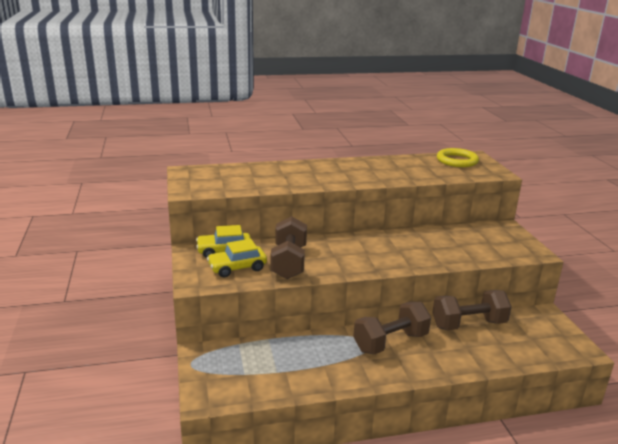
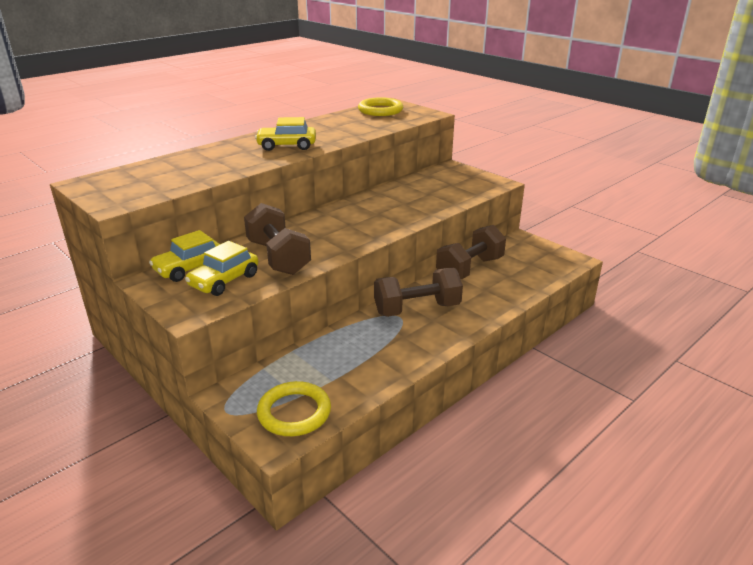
camera: 30 degrees left, 5 degrees up
brown dumbbell [353,302,431,354] -> brown dumbbell turned 45 degrees clockwise [374,268,463,317]
none -> yellow car [255,117,316,151]
none -> yellow ring [257,381,331,436]

